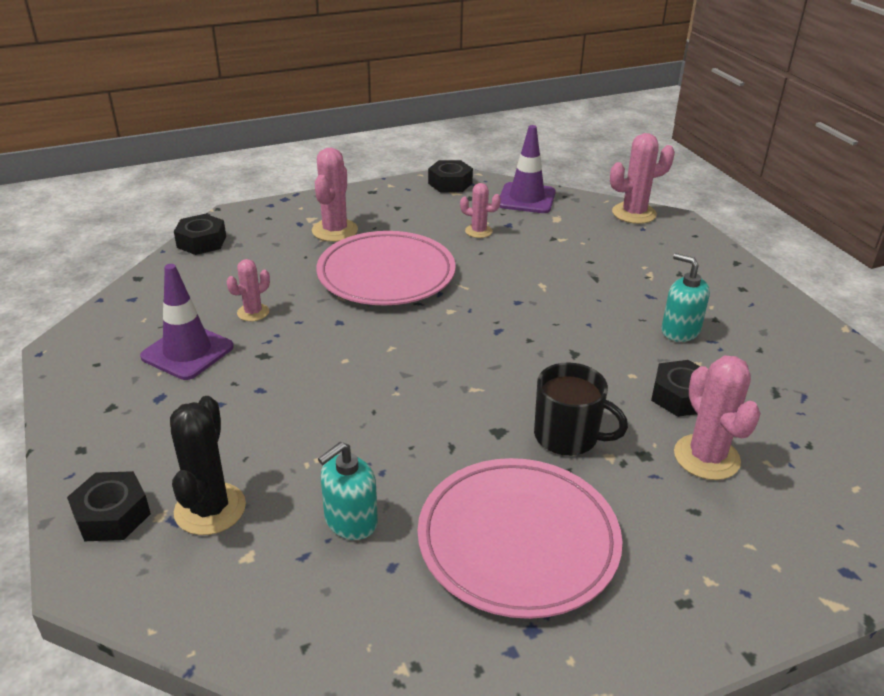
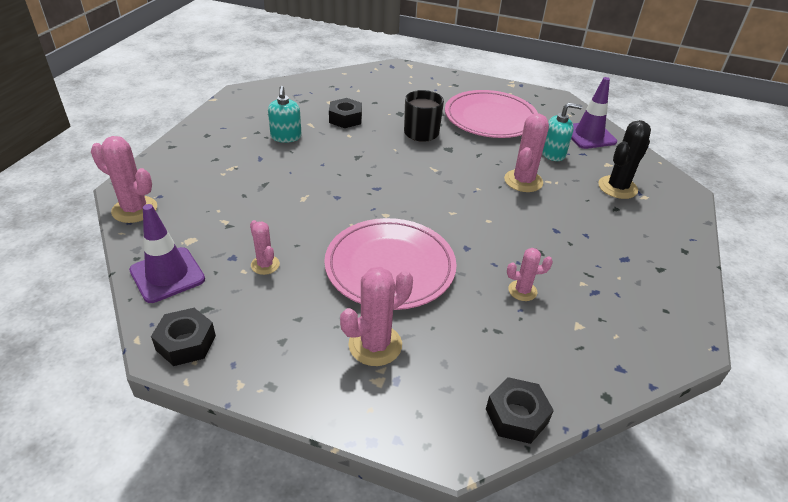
camera: 140 degrees left, 5 degrees up
black nut [67,471,151,541] -> none
purple traffic cone [140,264,234,380] -> purple traffic cone moved to [571,77,617,149]
pink cactus [674,356,761,480] -> pink cactus moved to [504,113,549,192]

